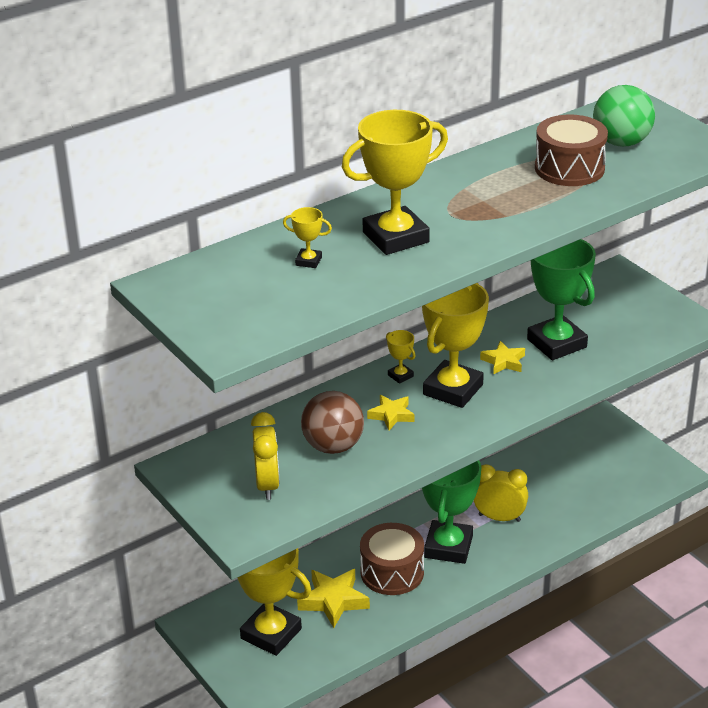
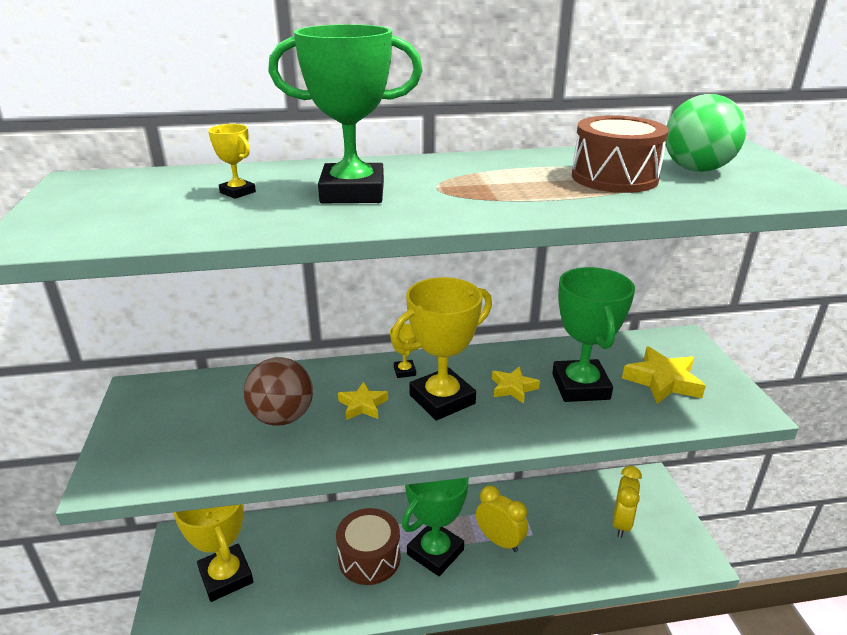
camera: 25 degrees right, 5 degrees down
yellow clock [251,412,280,500] -> yellow clock moved to [613,466,642,538]
yellow star [297,569,370,628] -> yellow star moved to [622,347,706,404]
yellow trophy [342,110,448,255] -> green trophy [268,24,422,203]

